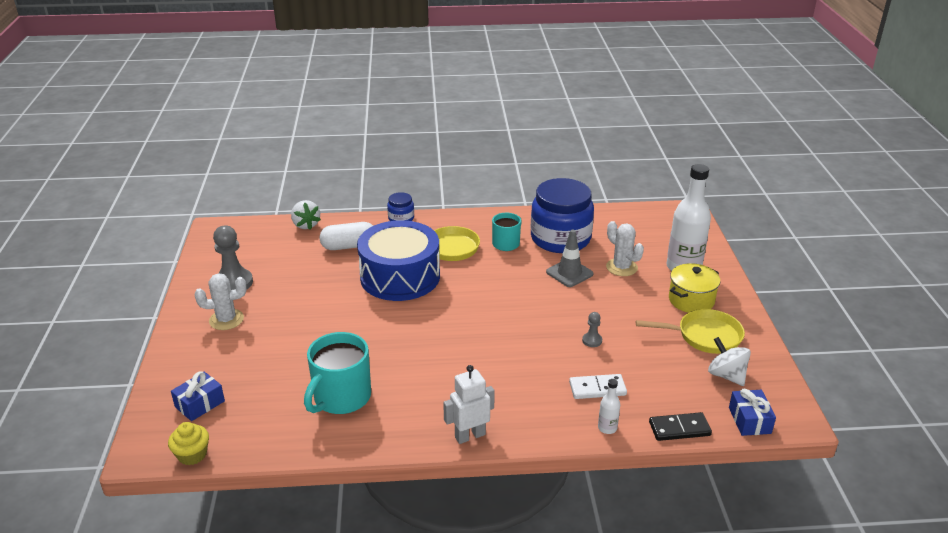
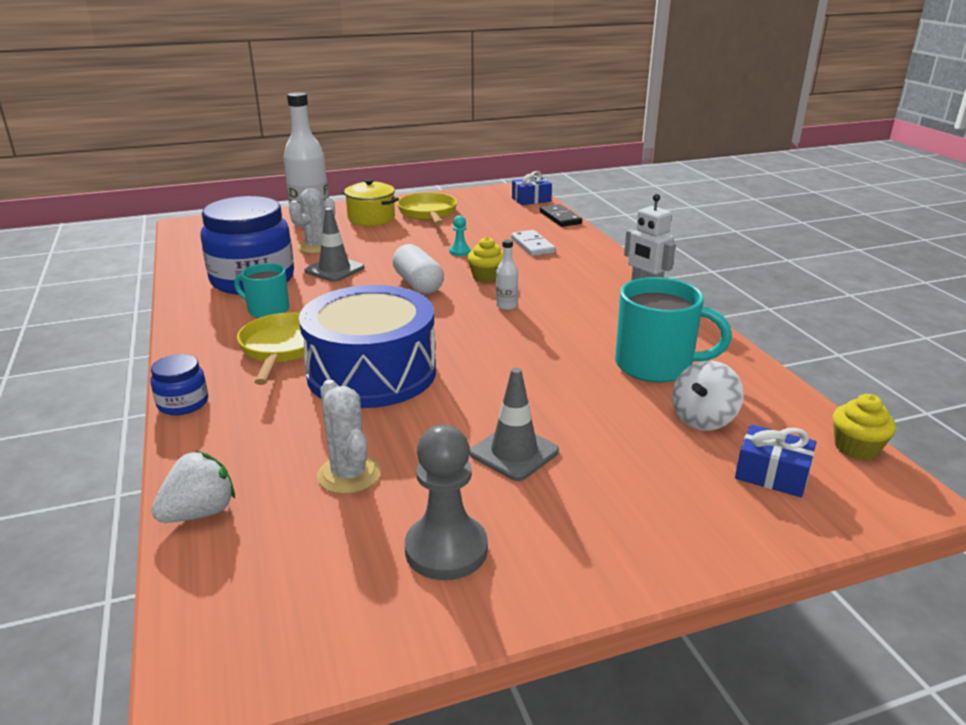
camera: 105 degrees left, 5 degrees down
white cactus [195,273,246,330] -> white cactus moved to [317,380,381,494]
white capsule [320,222,373,250] -> white capsule moved to [392,244,444,294]
grey pawn [582,312,602,347] -> turquoise pawn [449,215,471,256]
white bottle [598,379,620,434] -> white bottle moved to [496,239,518,310]
white spinning top [708,337,751,386] -> white spinning top moved to [672,361,744,431]
none -> yellow cupcake [467,237,503,283]
none -> grey traffic cone [470,368,559,481]

